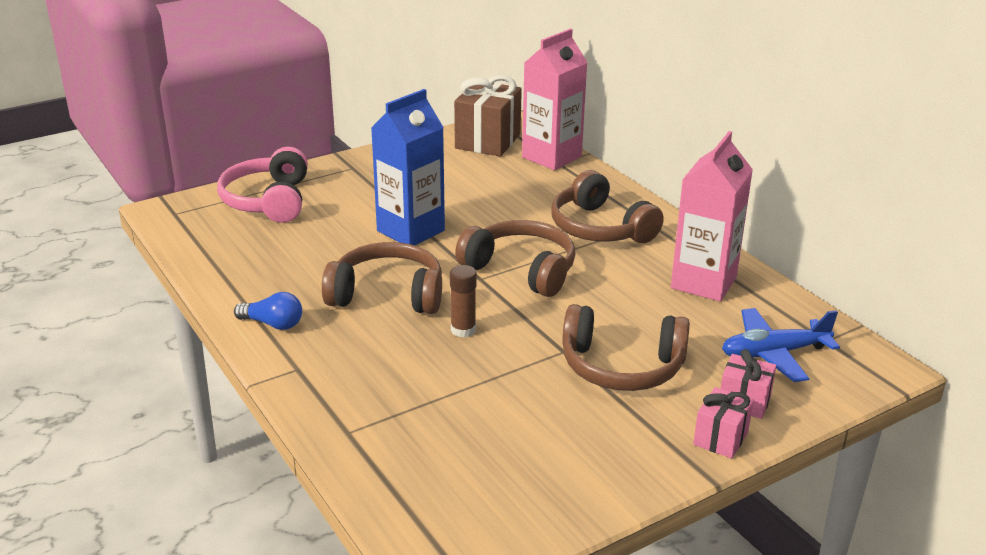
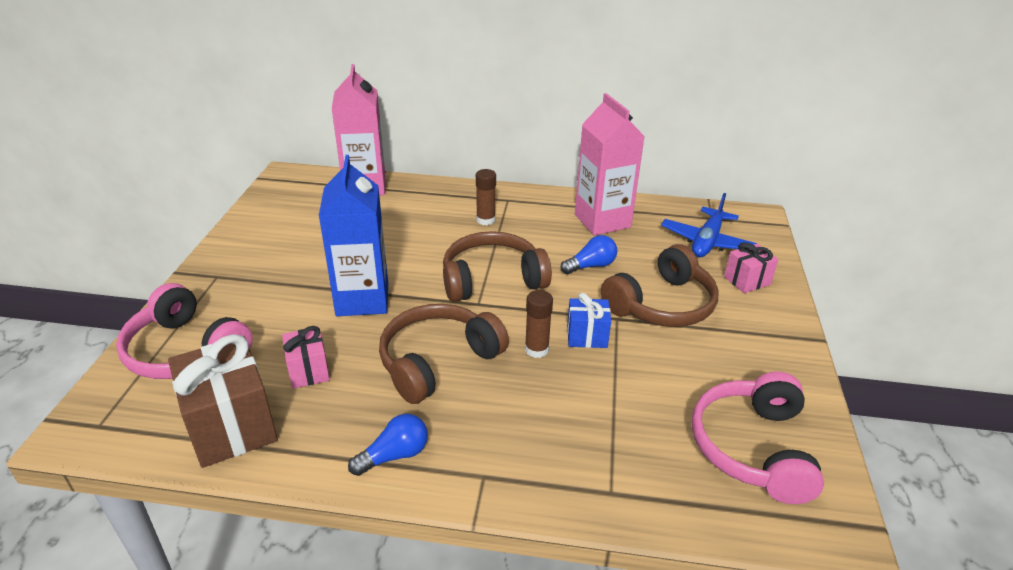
camera: 50 degrees left, 5 degrees up
brown gift [454,75,522,156] -> brown gift moved to [168,334,278,468]
brown headphones [551,170,664,243] -> brown glue stick [476,169,496,225]
pink gift [693,387,754,459] -> pink gift moved to [282,326,330,389]
none -> blue light bulb [560,235,617,274]
none -> blue gift [567,293,611,348]
none -> pink headphones [692,372,824,504]

